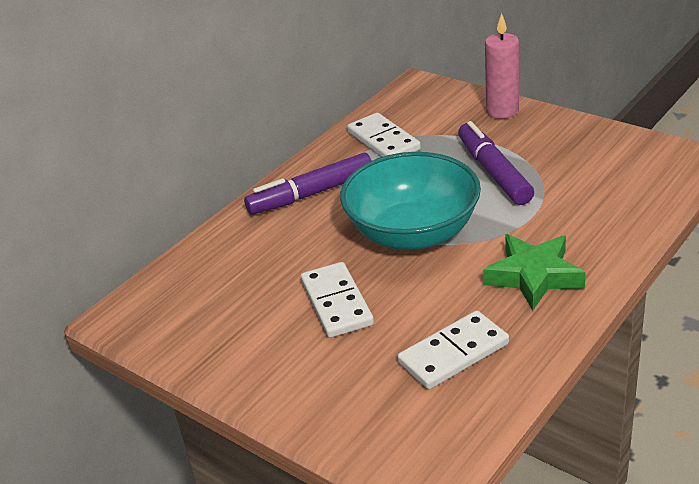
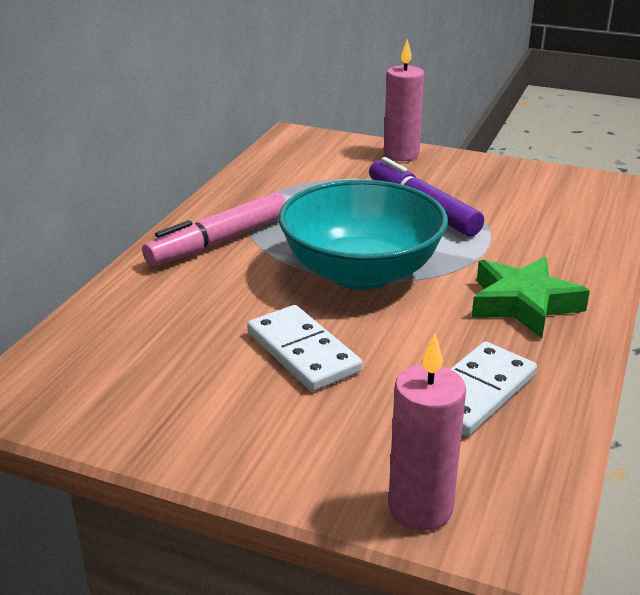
camera: 20 degrees left, 5 degrees down
purple marker [244,153,372,215] -> pink marker [142,192,286,266]
white domino [347,113,421,157] -> none
none -> pink candle [388,333,466,531]

